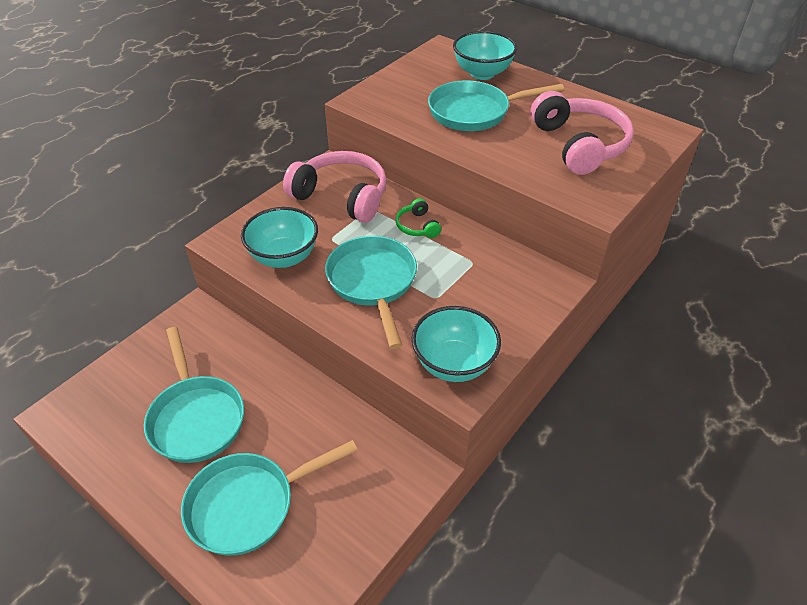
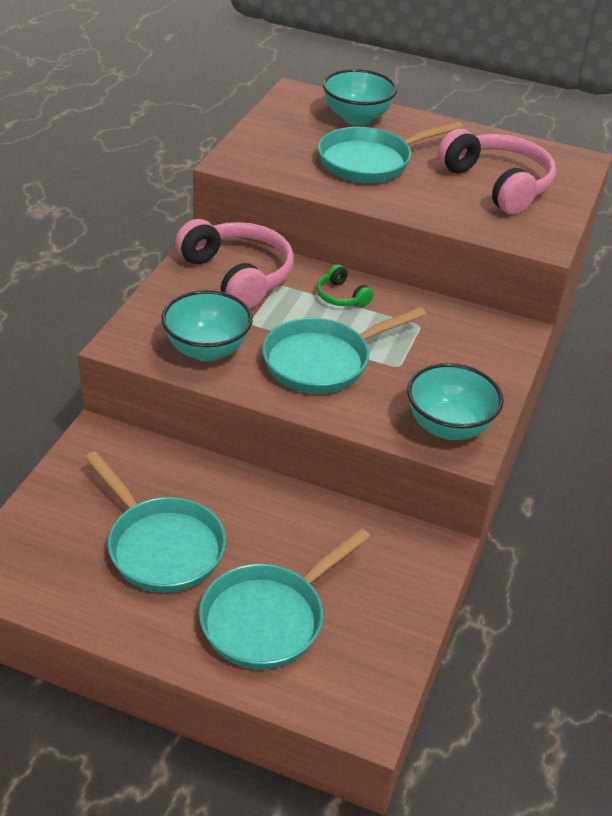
camera: 20 degrees left, 5 degrees down
pink headphones [283,151,387,223] -> pink headphones turned 45 degrees clockwise [175,219,294,309]
turquoise pan [325,236,417,349] -> turquoise pan turned 90 degrees counterclockwise [262,307,426,394]

